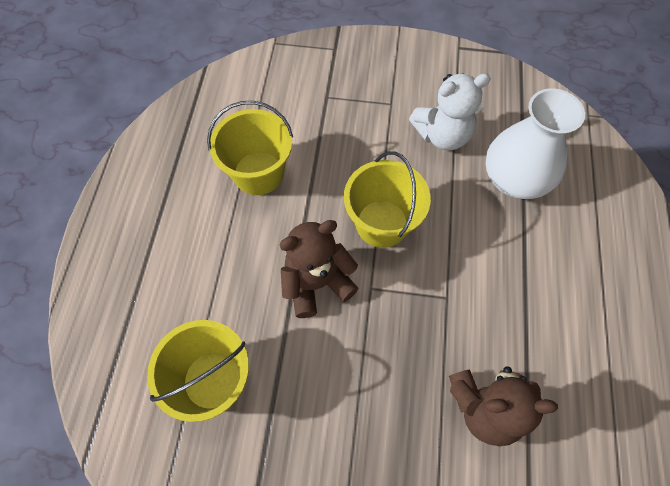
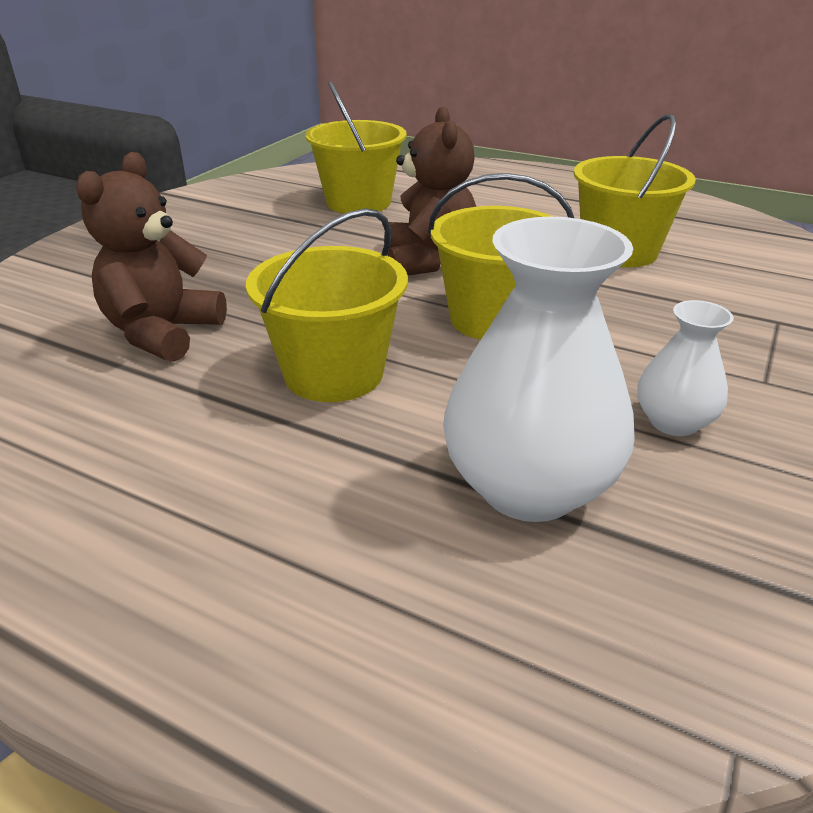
camera: 110 degrees right, 30 degrees down
white teddy bear [409,73,491,150] -> white vase [637,300,734,436]
none -> yellow bucket [246,208,408,402]

